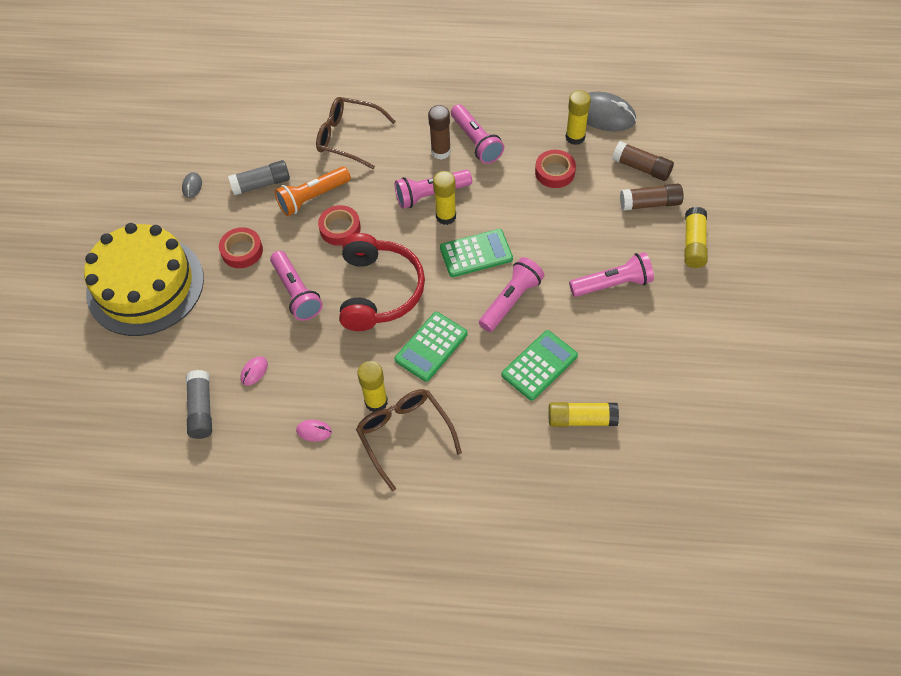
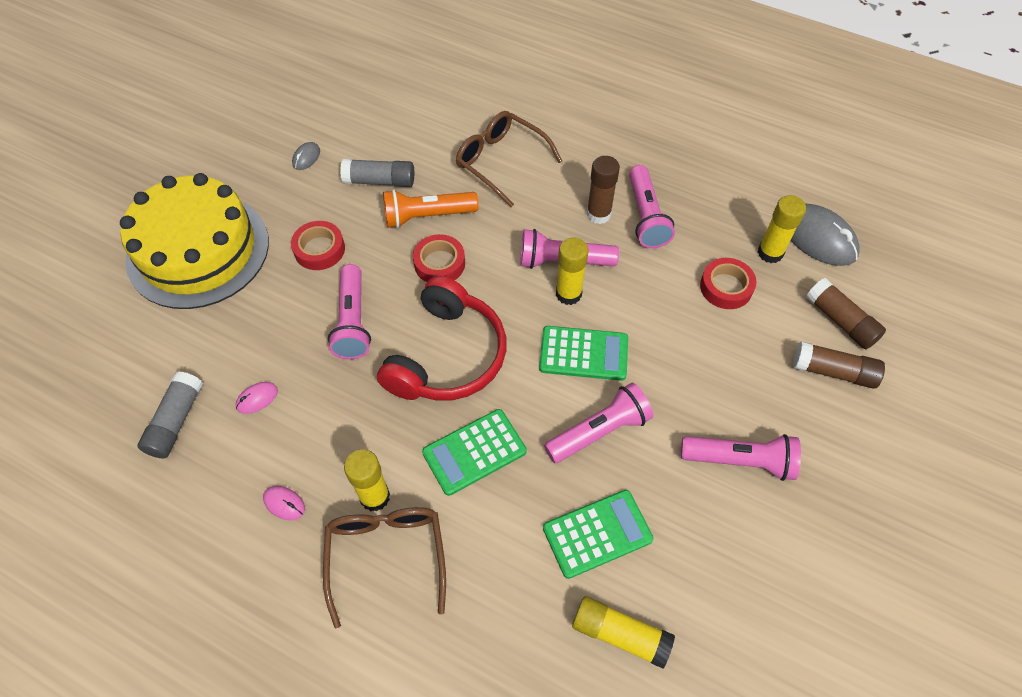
camera: 20 degrees right, 0 degrees up
yellow glue stick [684,207,708,268] -> none

